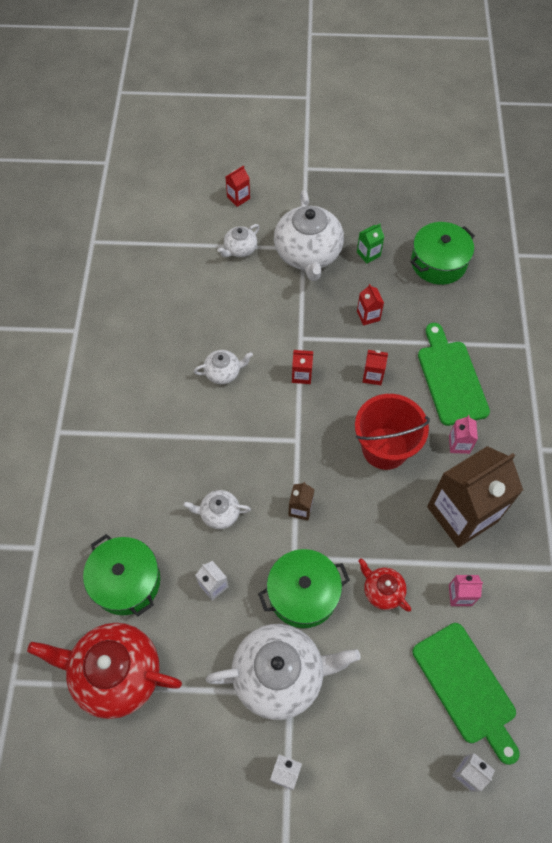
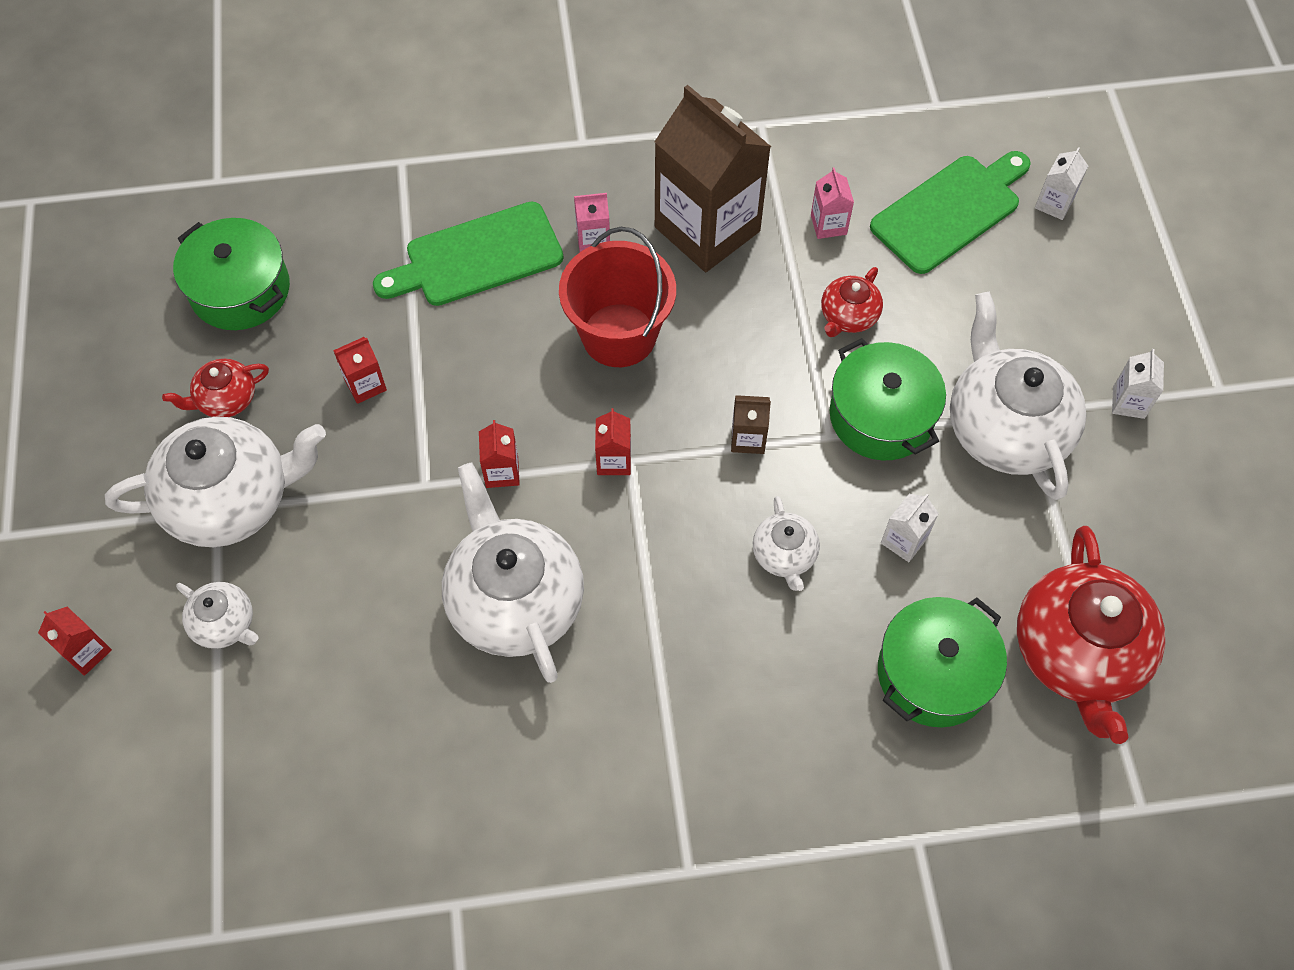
camera: 100 degrees left, 0 degrees up
white teapot [194,350,253,384] -> white teapot [442,463,584,683], size x2.05
green carton [357,224,384,264] -> red teapot [162,359,269,417]
red carton [363,350,388,385] -> red carton moved to [595,408,631,475]

